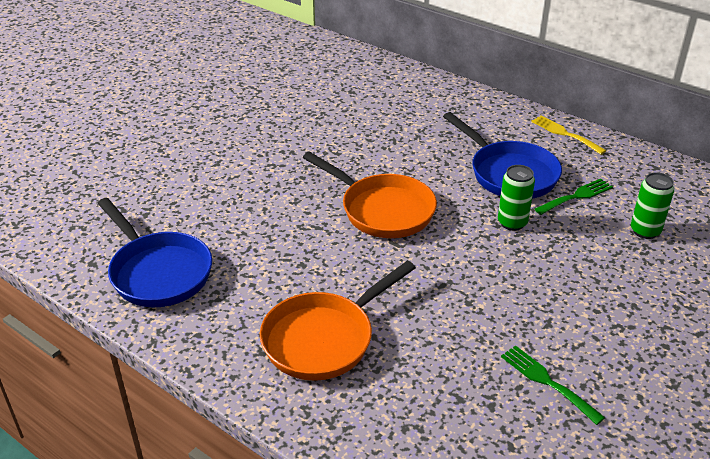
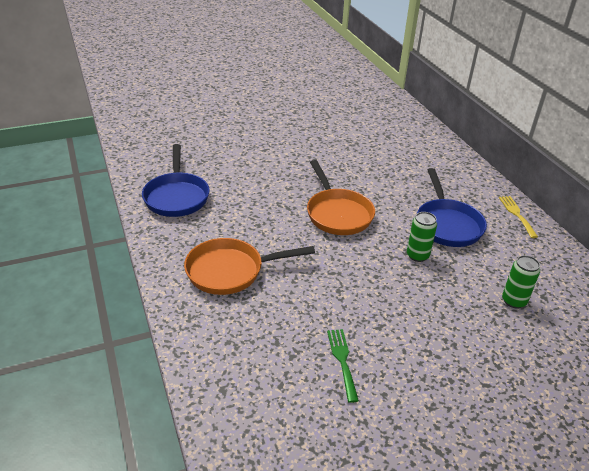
camera: 30 degrees right, 0 degrees up
green fork [535,179,613,215] -> none

